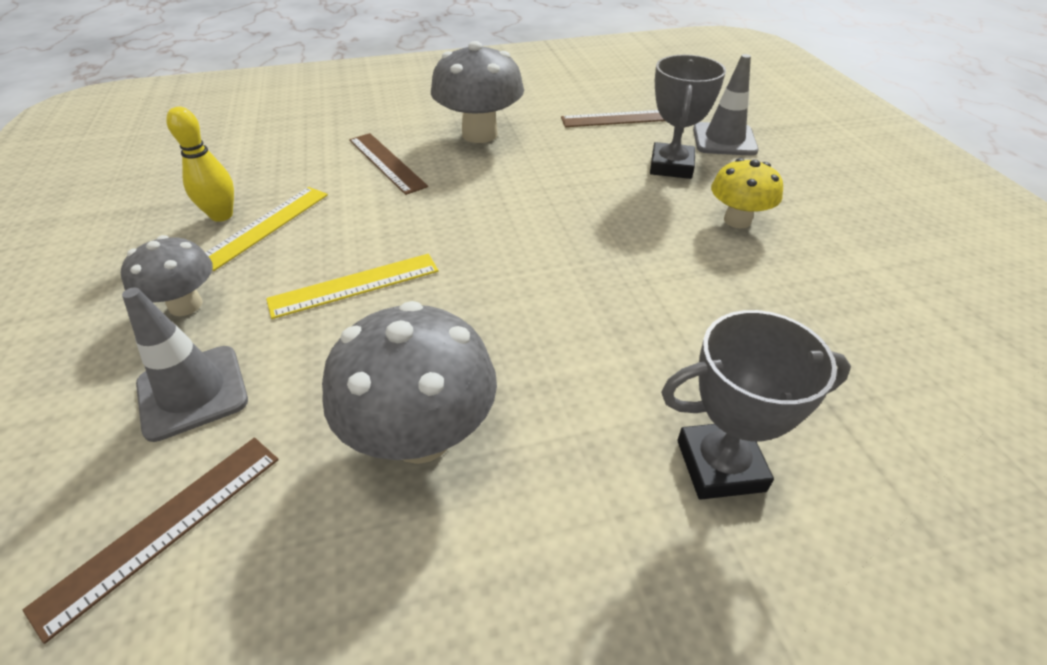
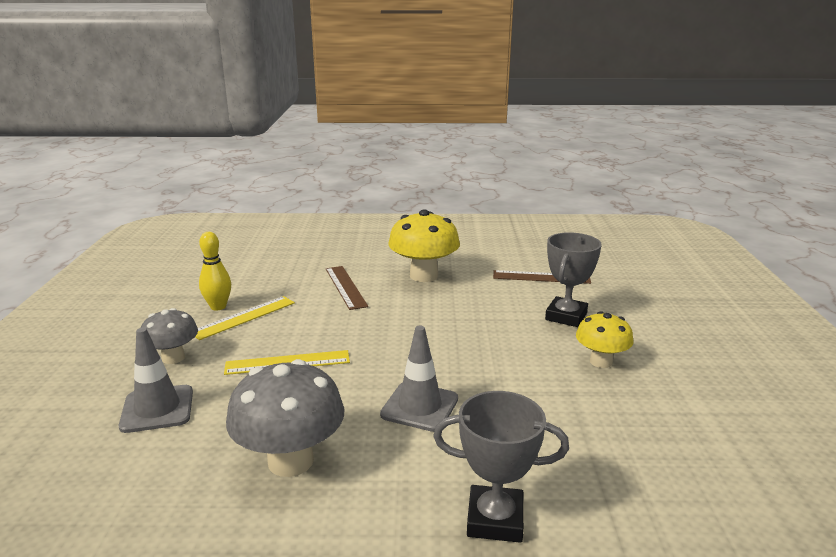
camera: 15 degrees right, 20 degrees down
brown ruler [23,438,279,644] -> none
grey mushroom [431,41,524,143] -> yellow mushroom [388,209,460,282]
grey traffic cone [693,54,759,156] -> grey traffic cone moved to [380,326,458,432]

